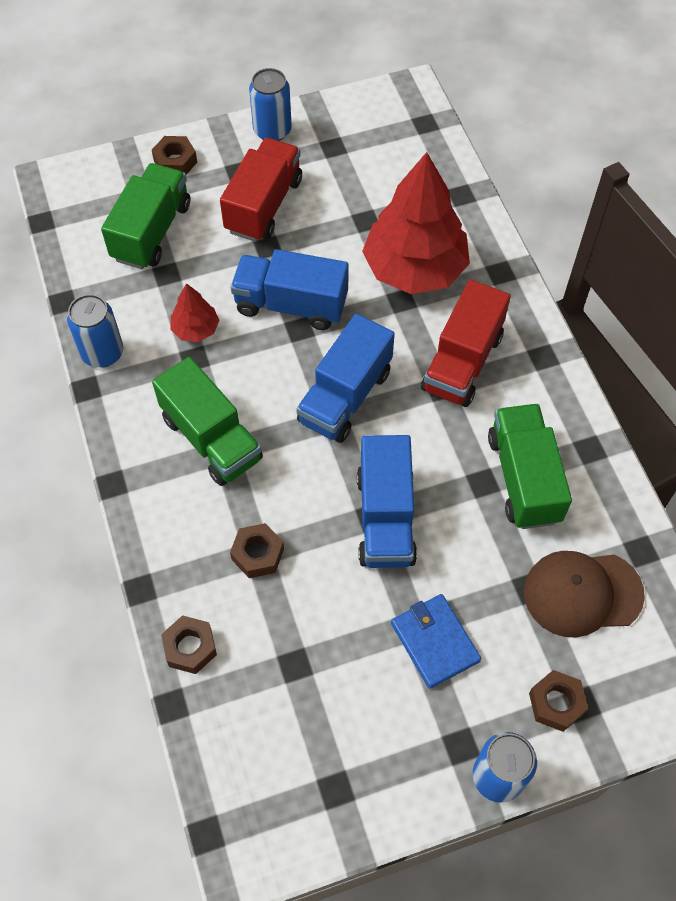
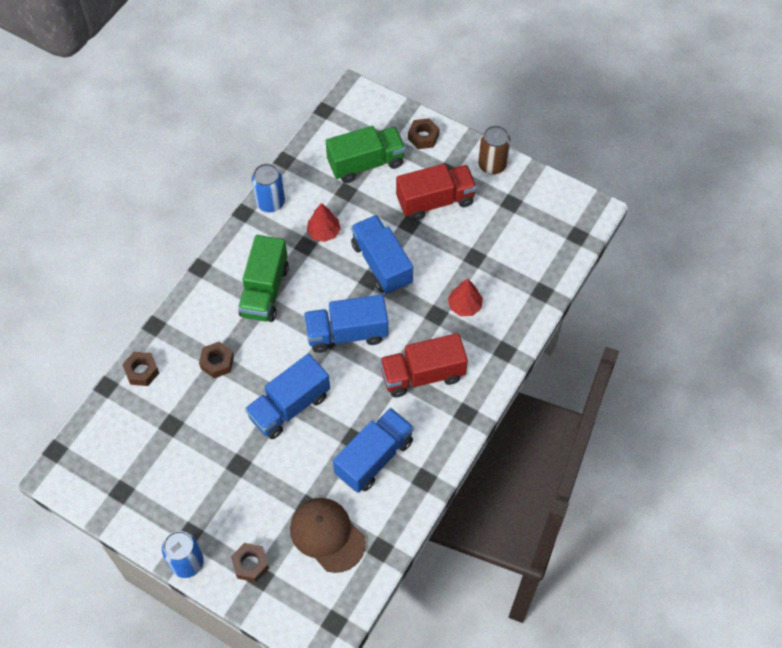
camera: 50 degrees right, 0 degrees up
blue can [249,68,292,141] -> brown can [478,125,511,175]
red tree [362,152,470,294] -> red tree [448,279,483,316], size x0.45
blue wallet [391,594,481,689] -> none
green truck [488,404,572,529] -> blue truck [333,408,414,493]

